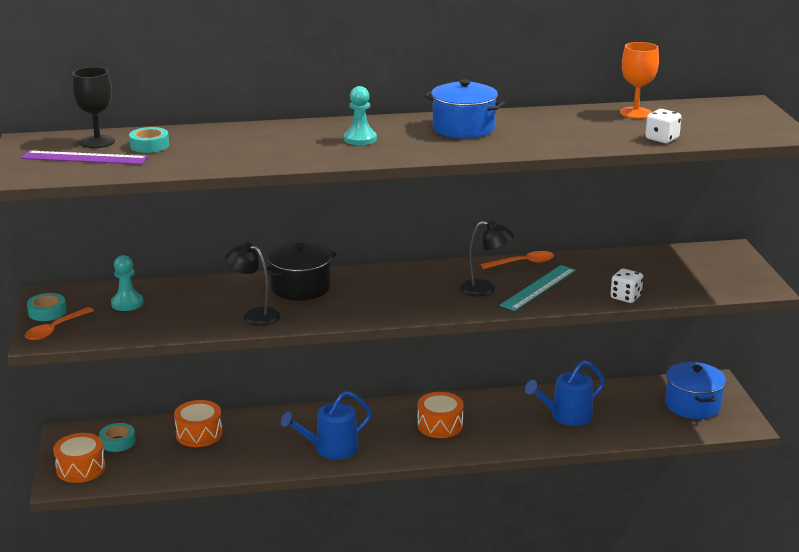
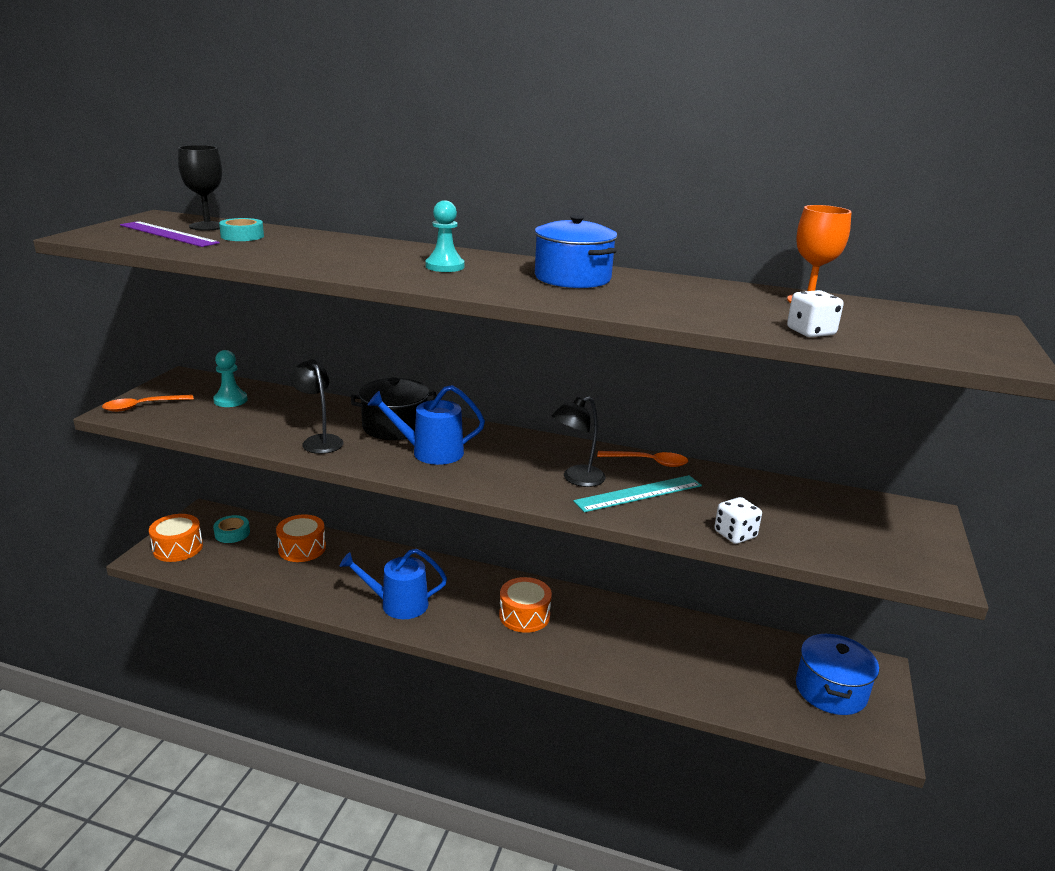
camera: 25 degrees right, 0 degrees up
turquoise tape [27,293,66,321] -> none
black lamp [460,220,514,296] -> black lamp turned 105 degrees clockwise [552,396,606,487]
blue watering can [525,360,605,426] -> blue watering can moved to [368,385,485,465]

